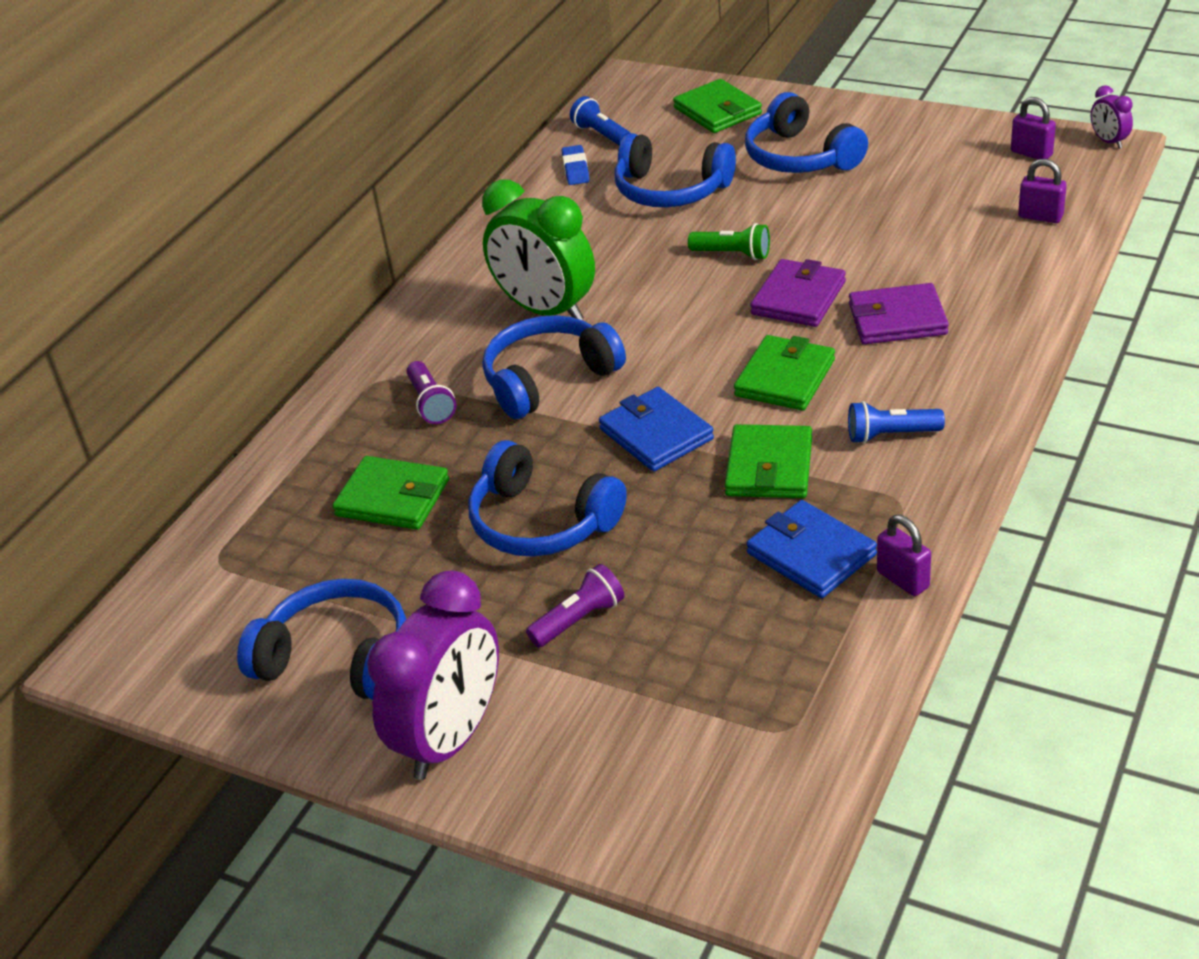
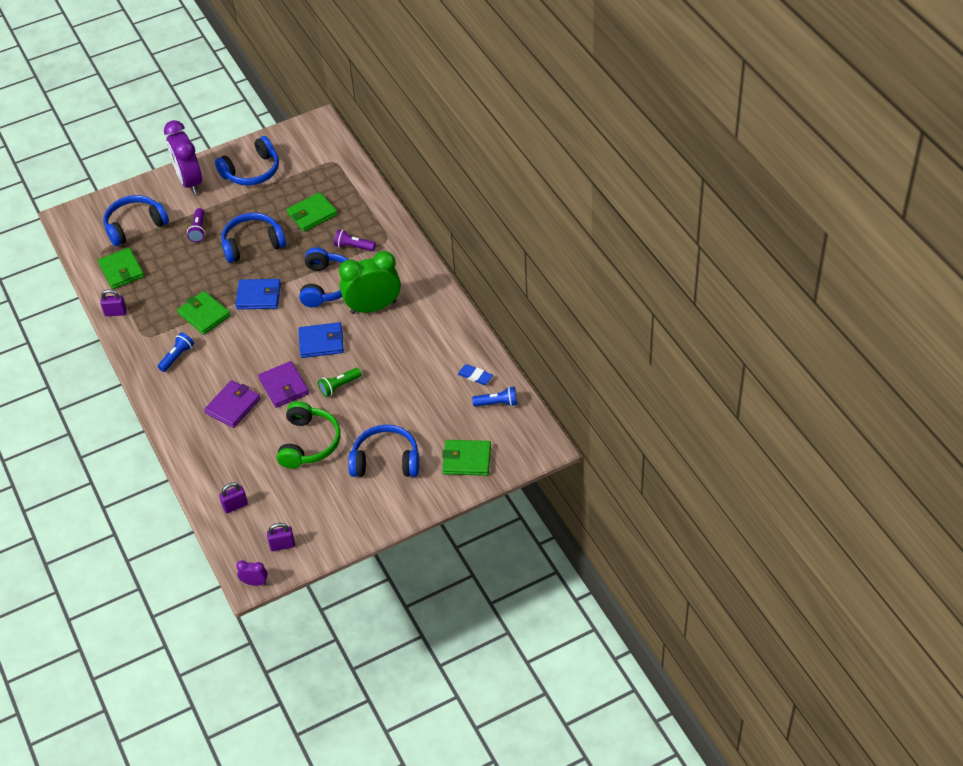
camera: 125 degrees right, 10 degrees up
blue headphones [615,133,736,207] -> blue headphones moved to [103,195,169,247]
green wallet [734,335,835,411] -> green wallet moved to [98,248,144,289]
blue wallet [746,500,877,598] -> blue wallet moved to [298,322,344,358]
none -> green headphones [277,401,341,469]

